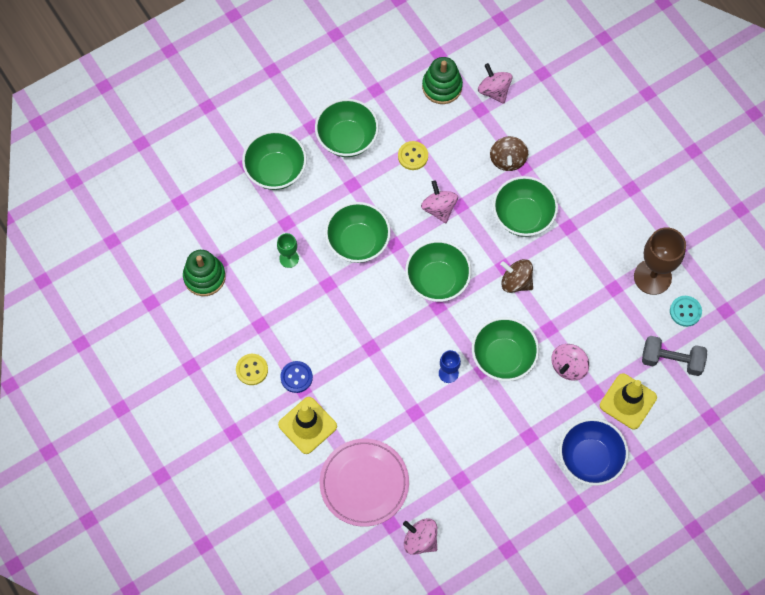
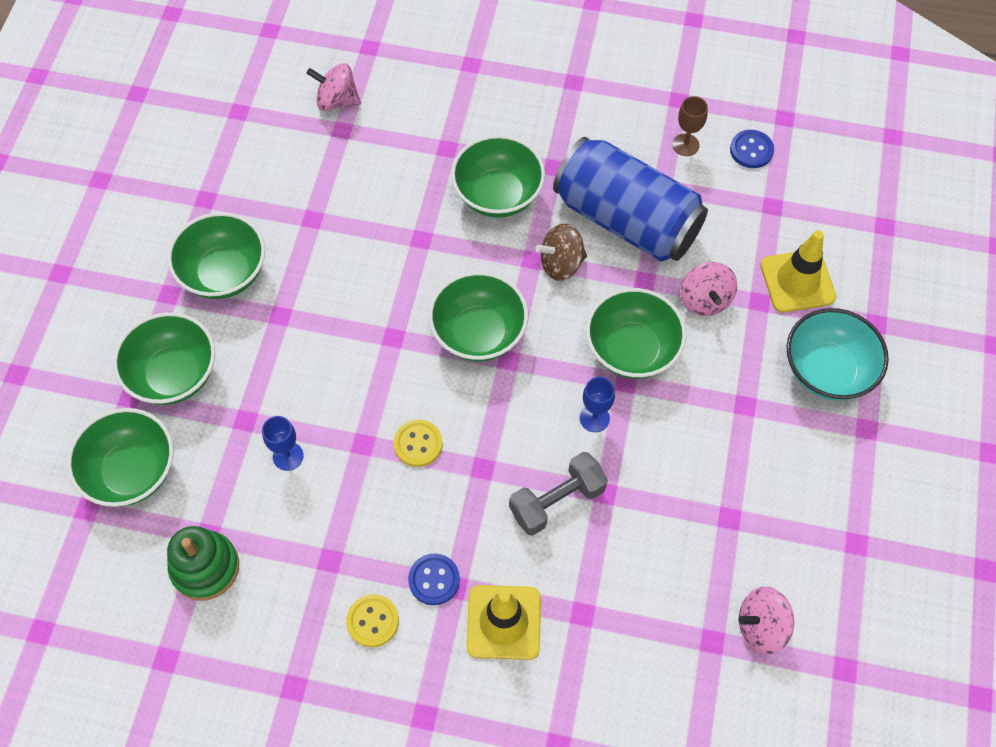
camera: 45 degrees left, 5 degrees down
green goblet [277,233,299,268] -> blue goblet [262,416,304,471]
pink plate [320,439,409,527] -> none
green bowl [325,202,391,263] -> green bowl moved to [67,408,174,507]
yellow button [398,141,428,170] -> yellow button moved to [394,420,443,467]
pink spinning top [421,180,458,223] -> none
green stacking toy [422,57,463,104] -> none
brown spinning top [490,136,528,171] -> none
blue bowl [559,418,628,486] -> turquoise bowl [786,308,889,401]
brown goblet [634,227,686,295] -> brown goblet [672,96,708,156], size x0.52
grey dumbbell [642,336,707,376] -> grey dumbbell moved to [509,452,608,536]
turquoise button [670,296,702,327] -> blue button [730,130,774,168]
none -> blue can [553,137,708,261]

